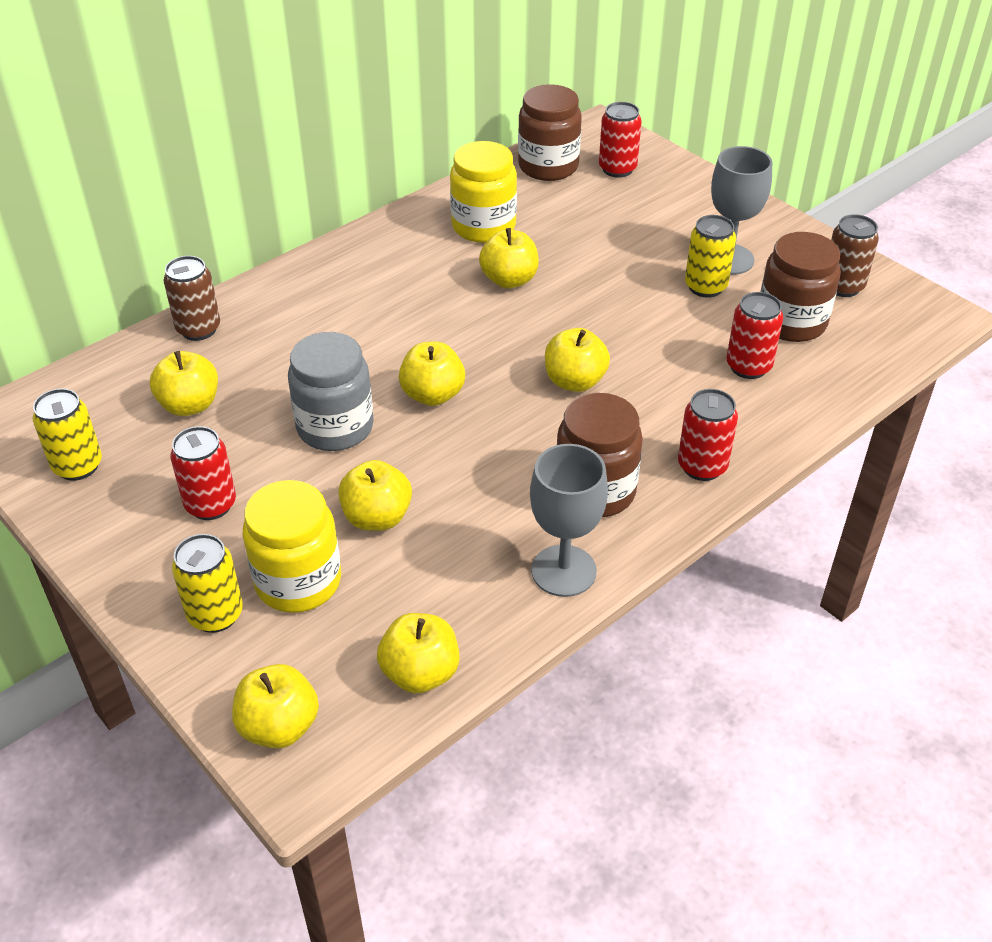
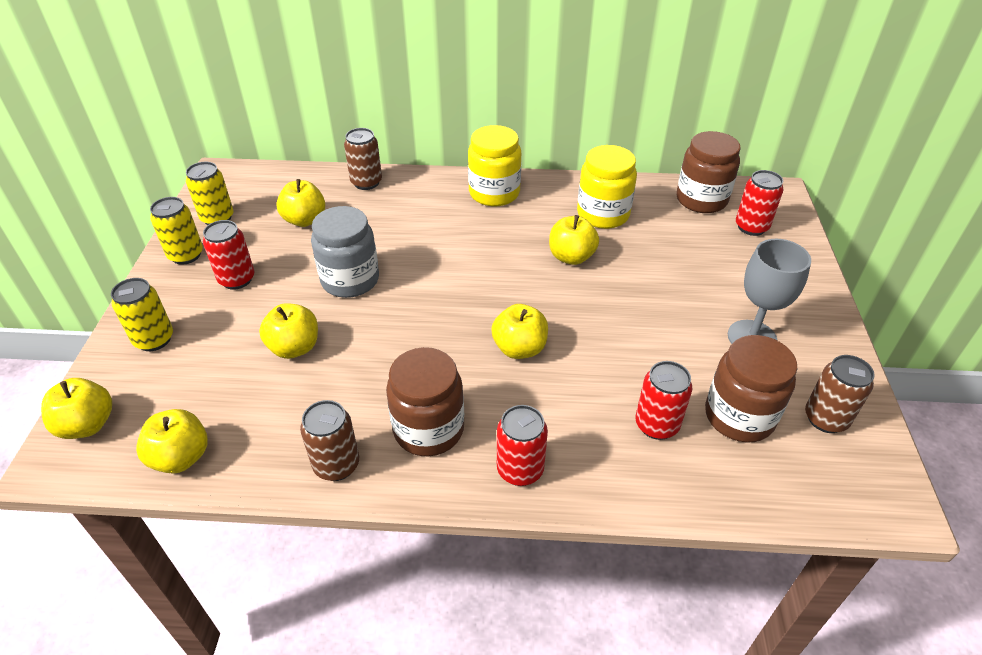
camera: 45 degrees right, 0 degrees up
yellow jar [242,480,341,613] -> yellow jar moved to [468,125,521,206]
yellow apple [399,341,465,406] -> none
grey goblet [530,444,608,597] -> brown can [300,400,359,481]
yellow can [685,215,736,298] -> yellow can moved to [150,197,203,265]

